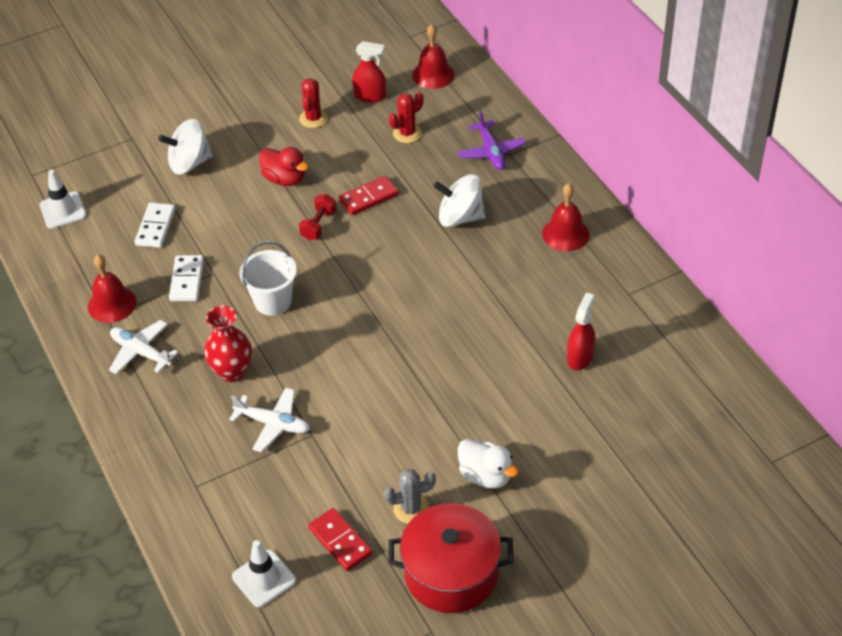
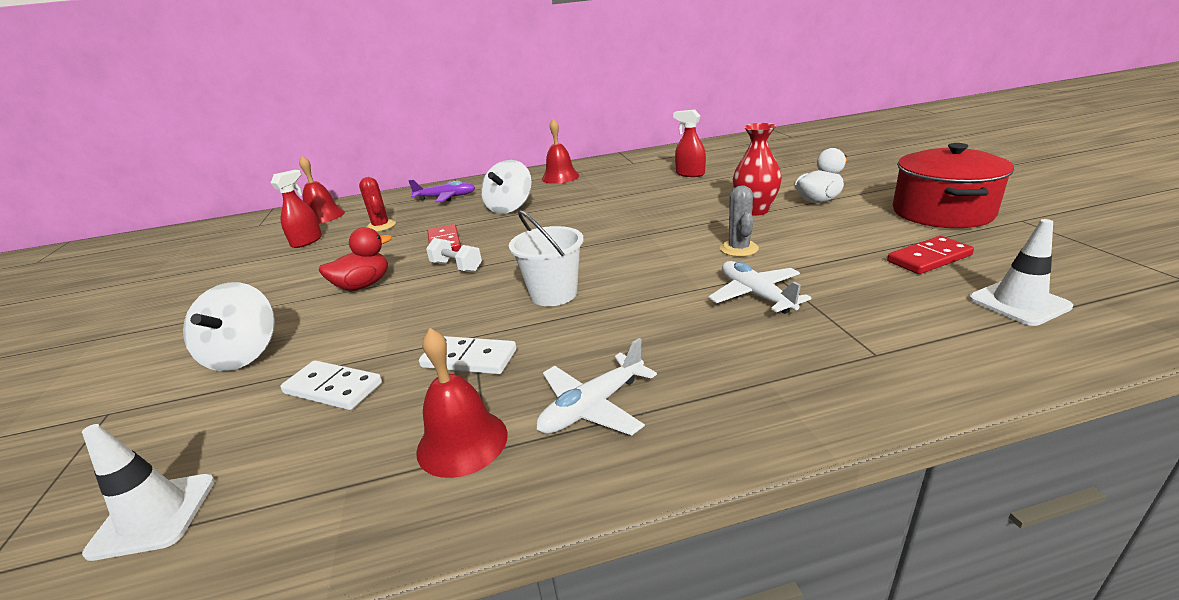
camera: 75 degrees left, 20 degrees down
red vase [204,305,252,382] -> red vase moved to [733,123,782,216]
white plane [229,388,310,452] -> white plane turned 60 degrees counterclockwise [708,261,811,314]
red cactus [299,78,328,128] -> none
red dumbbell [299,194,337,240] -> white dumbbell [426,238,482,272]
grey cactus [384,469,436,524] -> grey cactus moved to [720,186,759,257]

